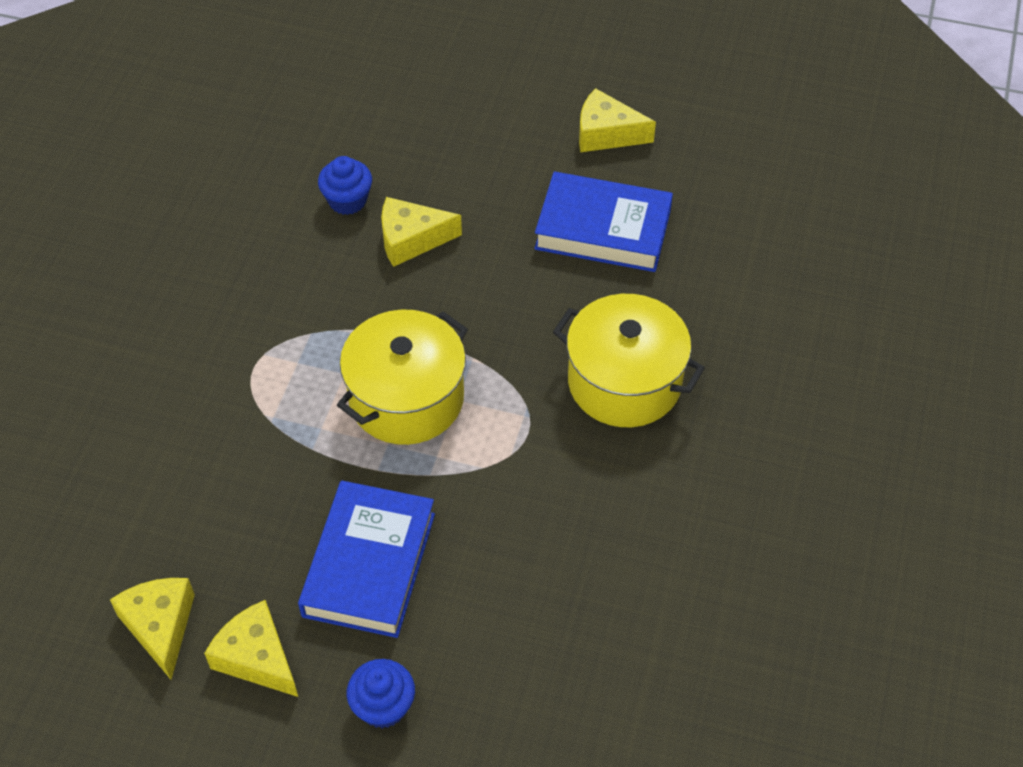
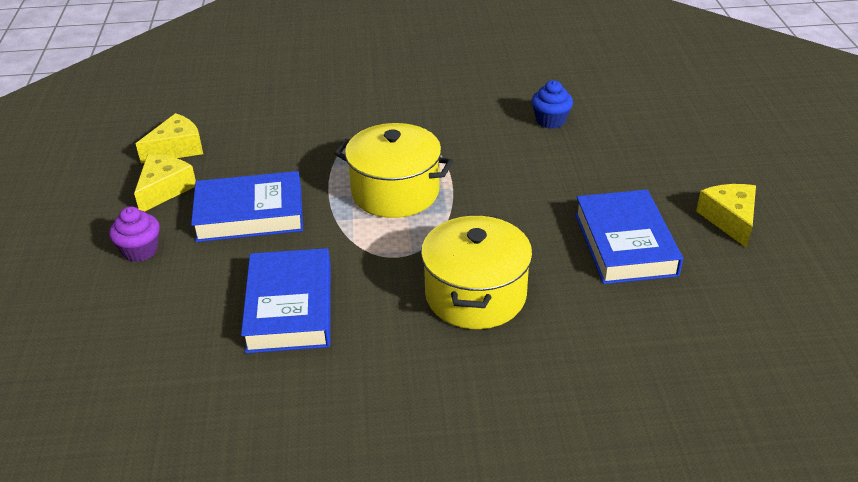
camera: 70 degrees right, 15 degrees down
blue cupcake [347,659,415,728] -> purple cupcake [109,206,160,262]
yellow cheese [381,197,462,267] -> none
none -> blue book [241,248,331,353]

